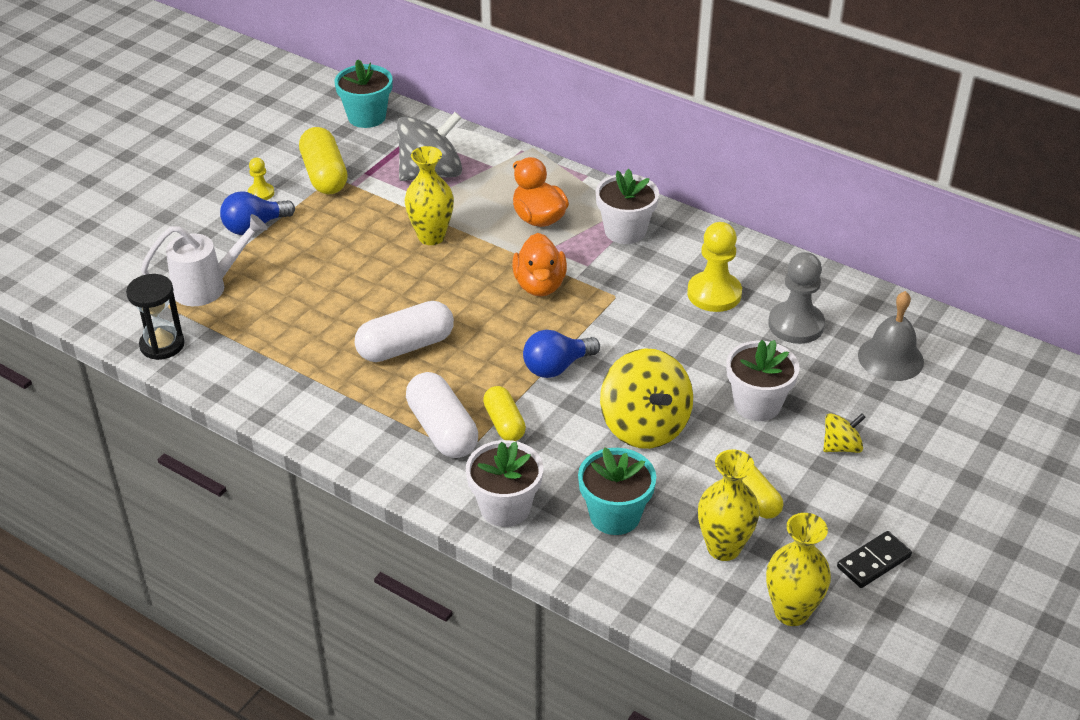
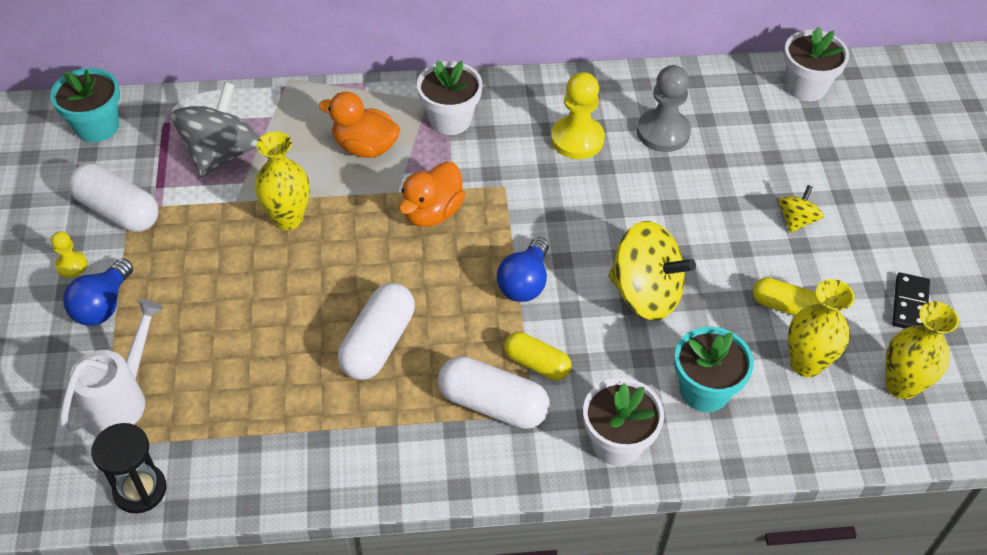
camera: 40 degrees left, 10 degrees up
yellow capsule [299,127,348,194] -> white capsule [68,163,158,232]
orange duck [512,233,567,296] -> orange duck turned 75 degrees clockwise [399,162,465,227]
white flower pot [726,340,800,421] -> white flower pot moved to [784,27,849,101]
grey bell [858,291,924,381] -> none

